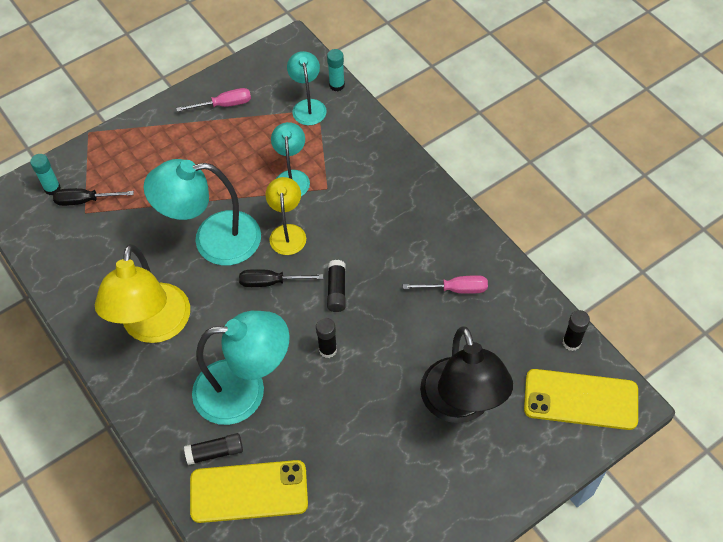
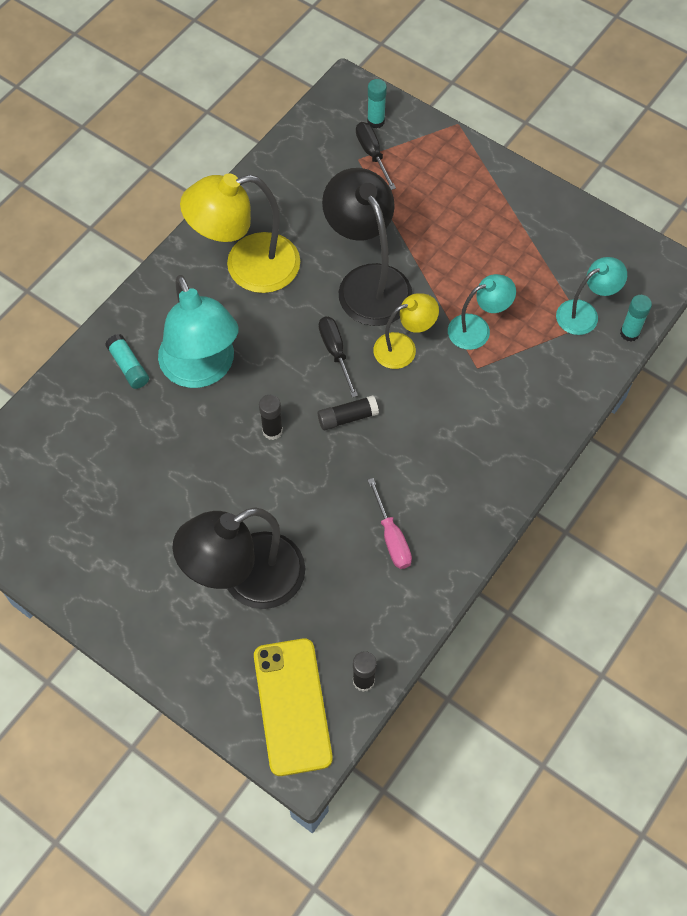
camera: 70 degrees right, 5 degrees up
turquoise lamp [144,159,261,266] -> black lamp [322,168,412,326]
pink screwdriver [176,88,251,112] -> none
black glue stick [184,433,243,465] -> turquoise glue stick [105,334,149,389]
yellow phone [190,460,308,523] -> none

